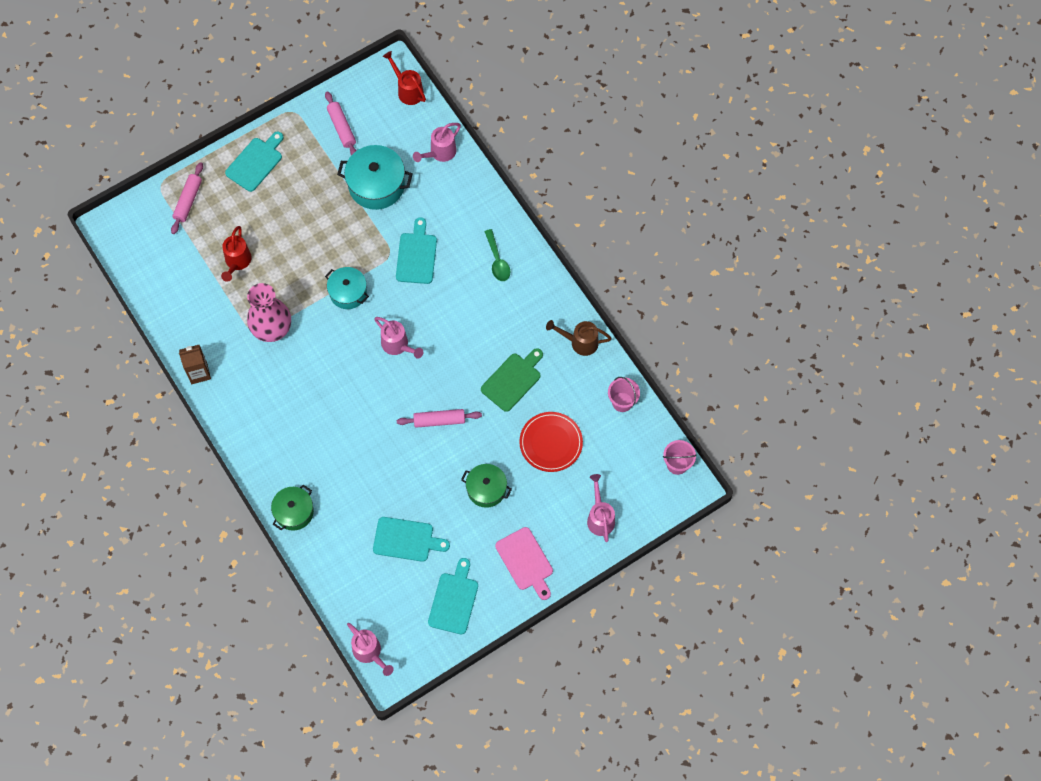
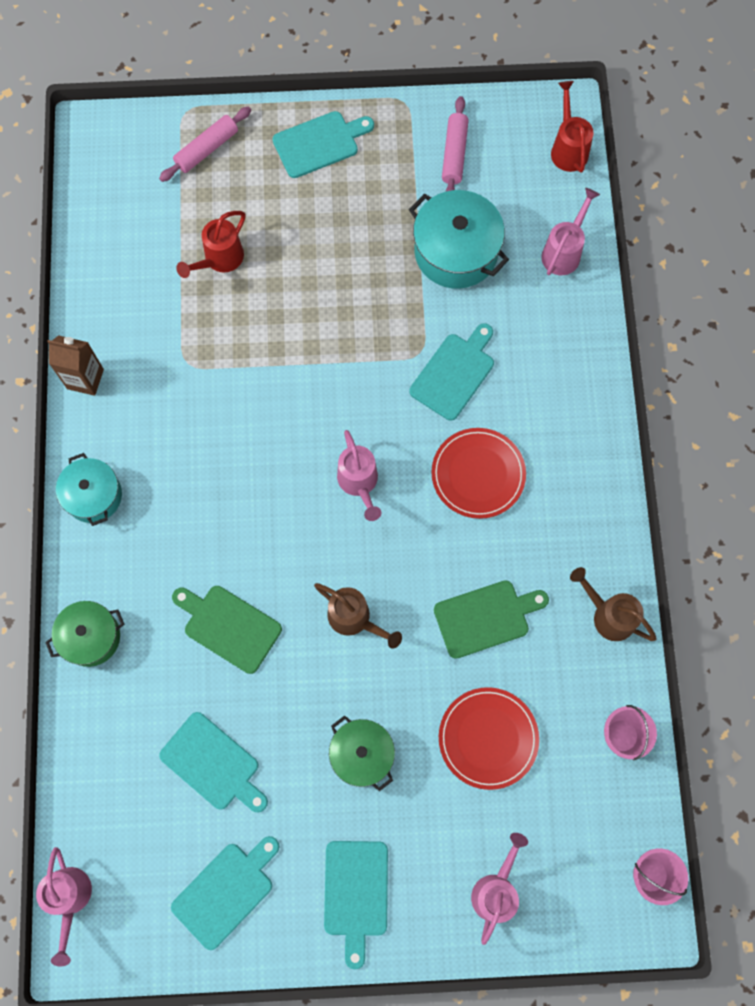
camera: 30 degrees right, 5 degrees up
pink vase [247,283,291,342] -> none
turquoise pot [325,267,369,309] -> turquoise pot moved to [56,453,122,526]
pink rolling pin [397,409,482,428] -> brown watering can [314,583,402,649]
pink watering can [413,123,461,162] -> pink watering can turned 135 degrees clockwise [541,188,600,275]
green spoon [484,229,510,281] -> none
pink cutting board [495,527,553,600] -> turquoise cutting board [324,841,388,969]
none -> green cutting board [172,586,282,674]
none -> red plate [431,428,526,519]

